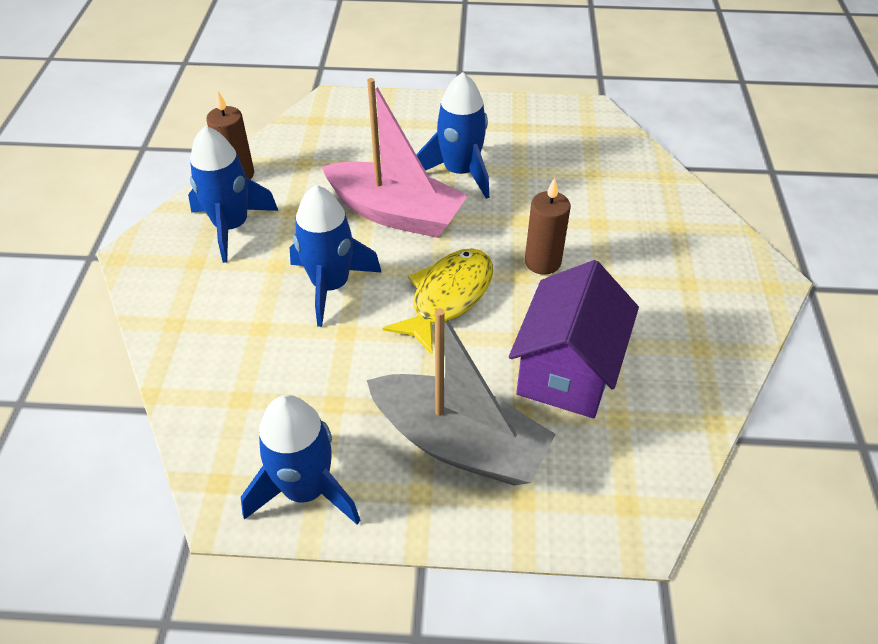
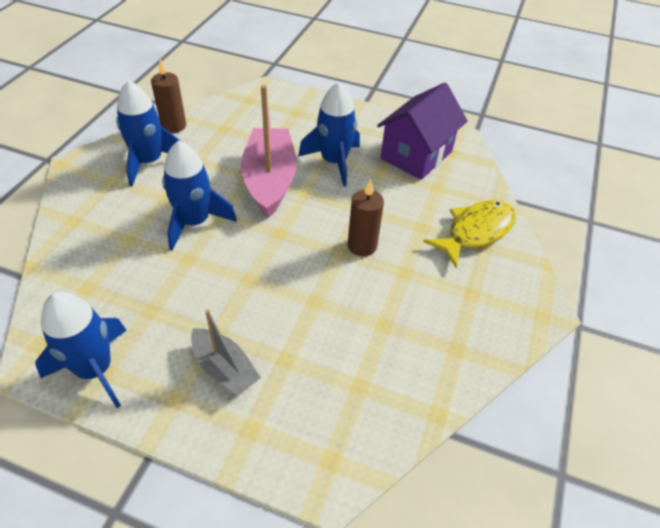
camera: 15 degrees right, 0 degrees up
pink boat [321,78,468,238] -> pink boat turned 135 degrees counterclockwise [241,85,297,218]
grey boat [367,308,556,486] -> grey boat [191,309,261,396], size x0.58
yellow fish [383,248,493,355] -> yellow fish moved to [423,200,516,268]
purple house [509,260,639,418] -> purple house moved to [377,83,468,180]

